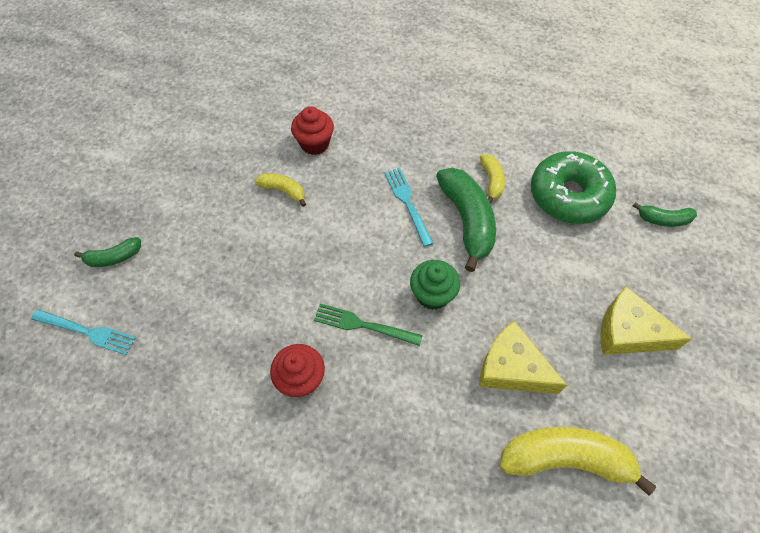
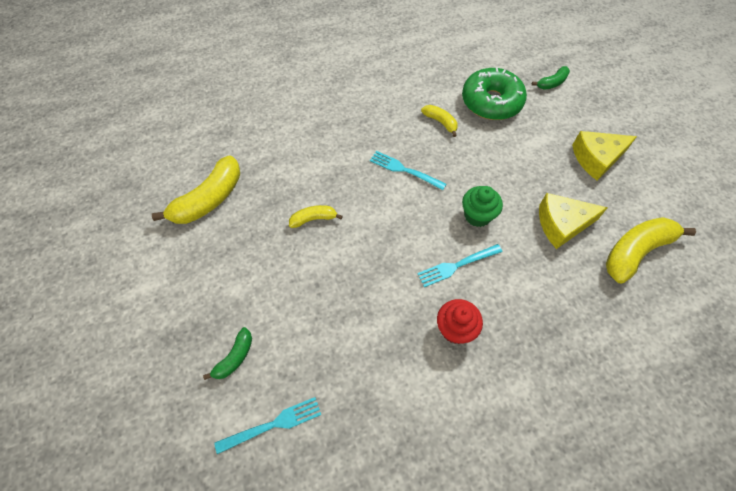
camera: 40 degrees left, 0 degrees up
red cupcake [291,106,334,155] -> none
green fork [314,303,423,346] -> turquoise fork [417,244,503,287]
green banana [436,168,496,272] -> none
none -> yellow banana [152,155,240,224]

